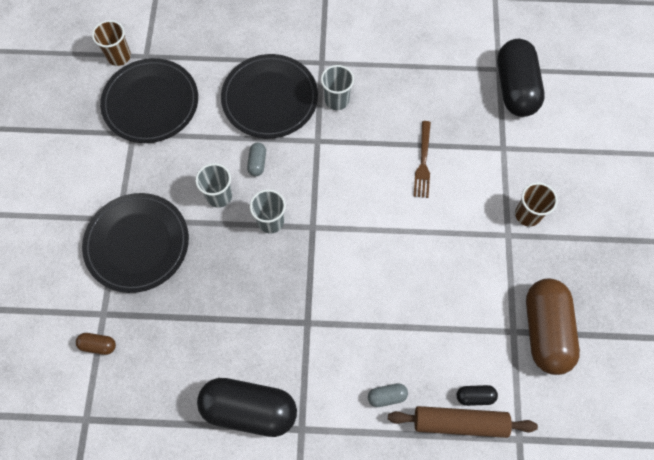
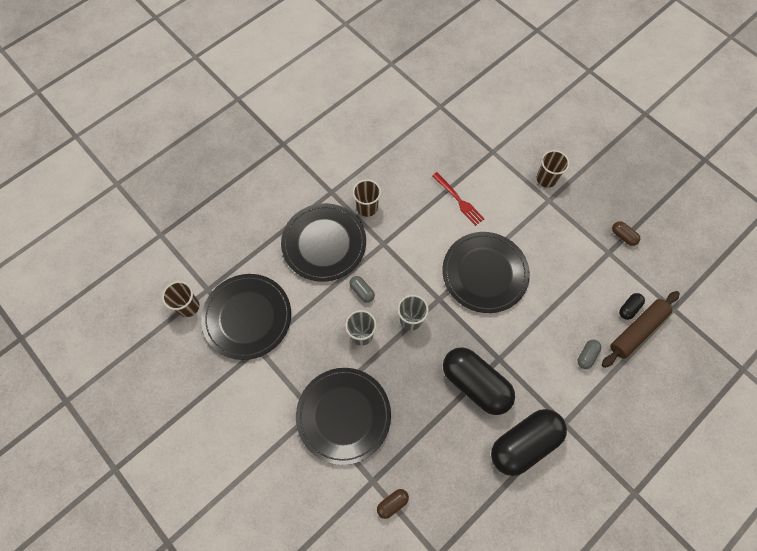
camera: 45 degrees left, 0 degrees up
grey cup [321,65,354,110] -> brown cup [353,179,381,217]
brown fork [413,121,431,198] -> red fork [432,172,484,226]
black capsule [497,39,545,117] -> black capsule moved to [443,347,515,415]
brown capsule [526,278,580,375] -> brown capsule [612,221,640,246], size x0.42
none -> black plate [442,232,530,313]

